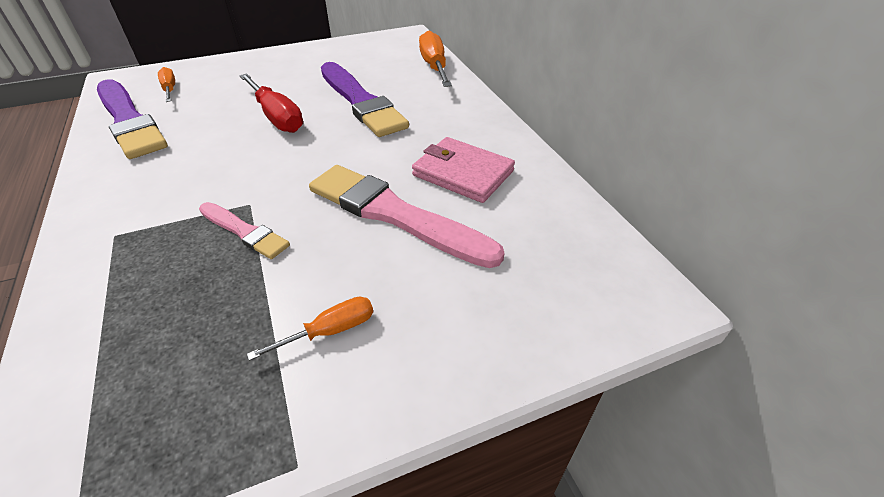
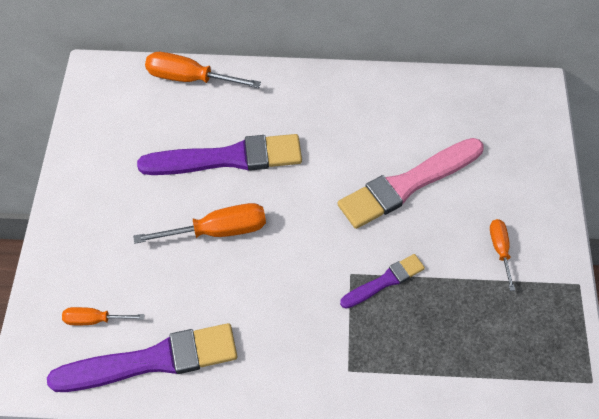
camera: 65 degrees left, 15 degrees up
pink brush [199,202,290,259] -> purple brush [340,254,425,309]
red screwdriver [239,73,303,133] -> orange screwdriver [133,203,266,244]
pink wallet [412,137,515,203] -> none

